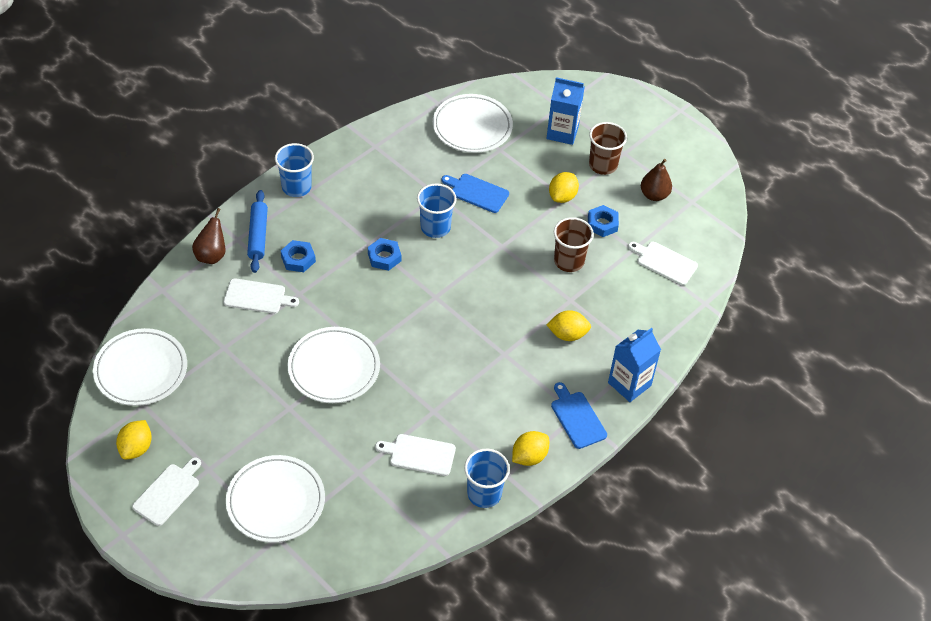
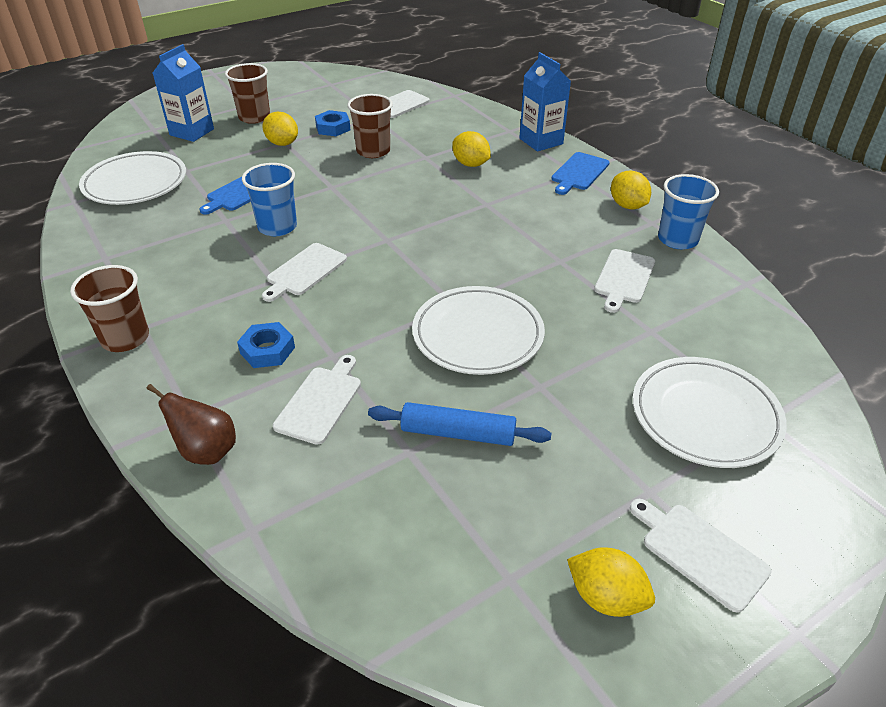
camera: 75 degrees left, 10 degrees down
white plate [93,328,187,406] -> none
blue rolling pin [247,190,268,273] -> blue rolling pin moved to [368,402,551,446]
blue cup [275,143,314,197] -> brown cup [70,265,149,352]
blue nut [368,238,401,271] -> white cutting board [262,243,347,302]
yellow lemon [547,310,591,341] -> yellow lemon turned 60 degrees counterclockwise [452,131,491,167]
blue cutting board [551,382,607,449] -> blue cutting board turned 45 degrees counterclockwise [551,152,610,195]
brown pear [641,159,672,201] -> none

